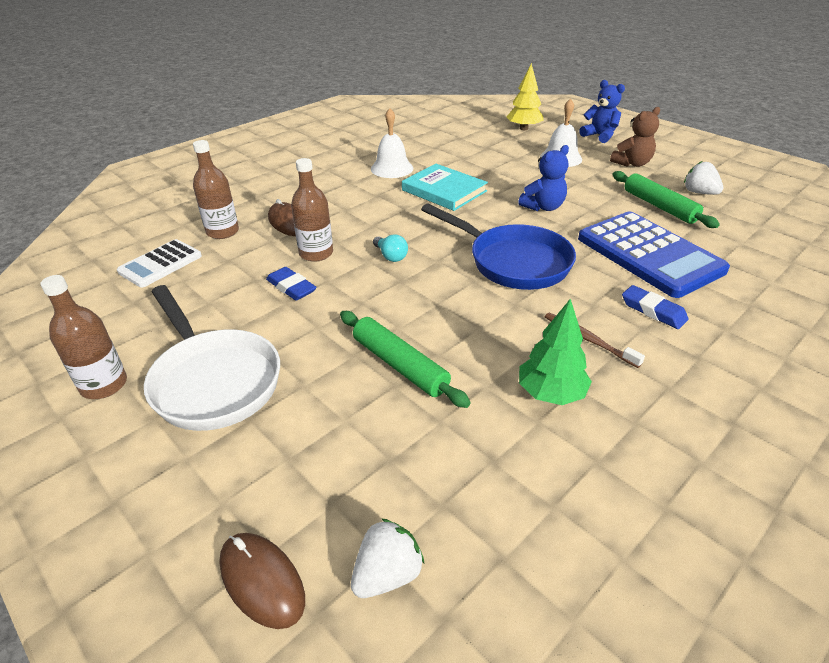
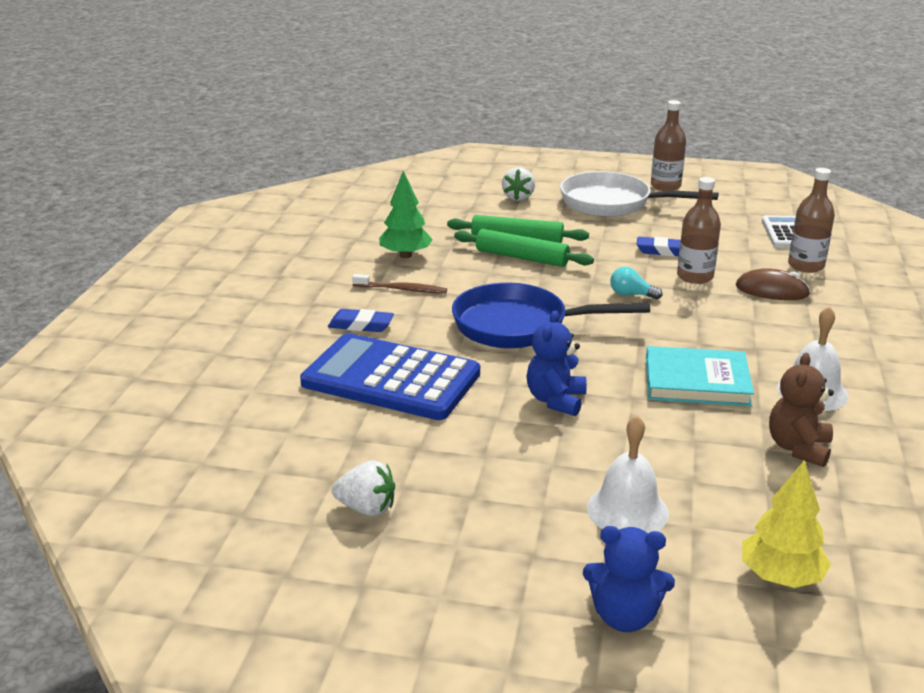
camera: 145 degrees right, 10 degrees down
brown mouse [219,533,305,629] -> none
white strawberry [351,518,424,598] -> white strawberry moved to [502,167,535,201]
brown teddy bear [610,107,660,167] -> brown teddy bear moved to [769,353,834,467]
green rolling pin [612,171,720,228] -> green rolling pin moved to [454,229,594,267]

